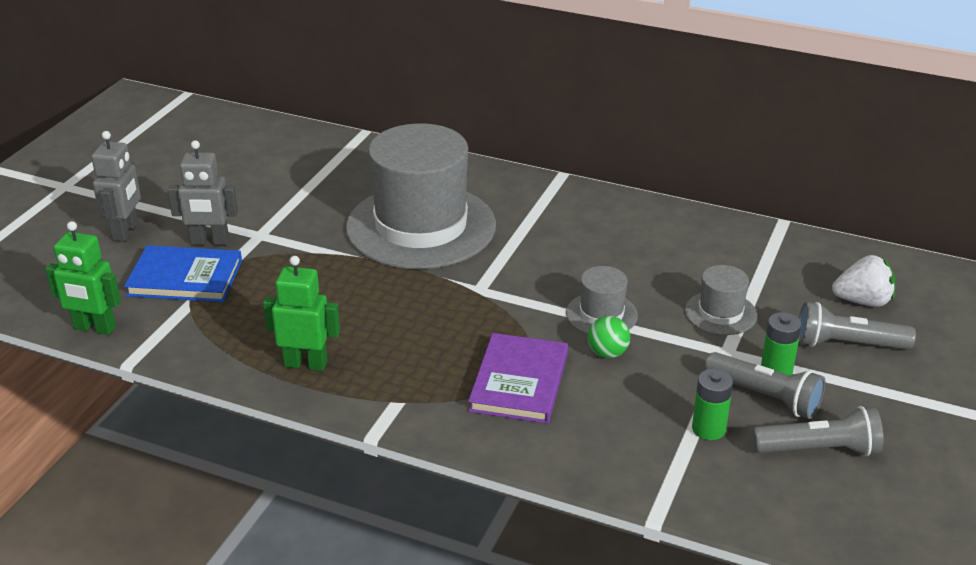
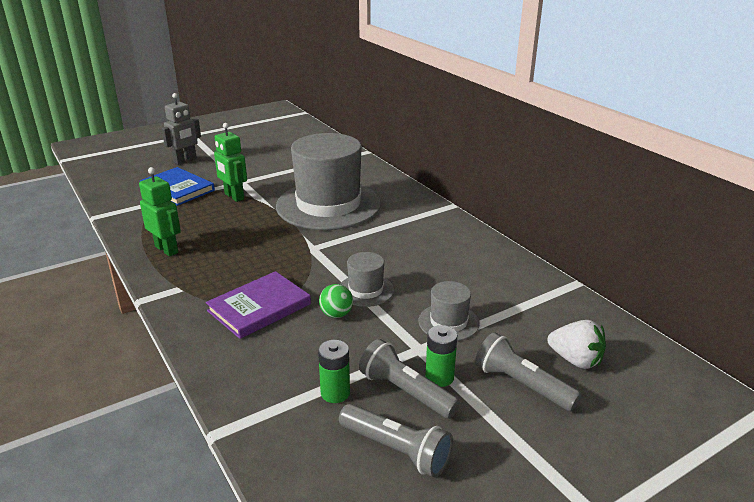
camera: 35 degrees right, 5 degrees down
green robot [46,221,121,335] -> green robot moved to [214,123,247,202]
grey robot [168,140,238,245] -> none
grey flashlight [704,352,826,419] -> grey flashlight turned 150 degrees clockwise [359,339,460,419]

